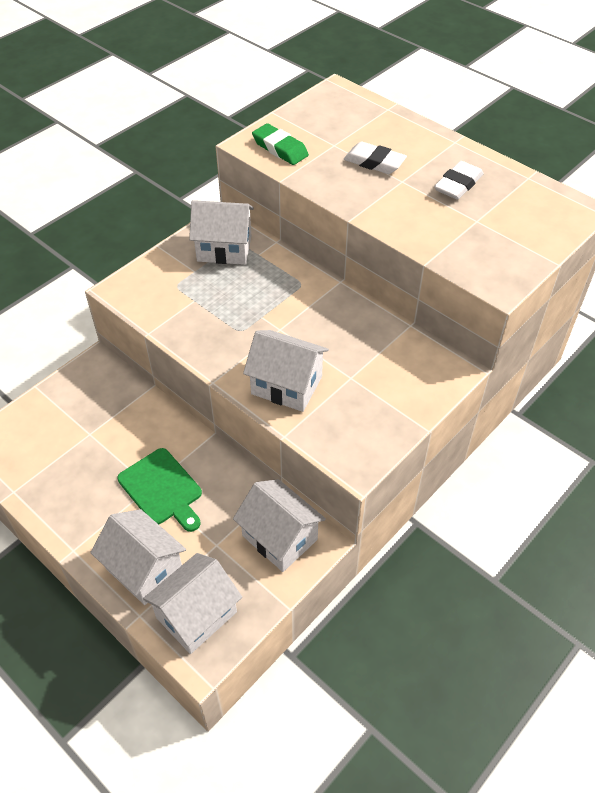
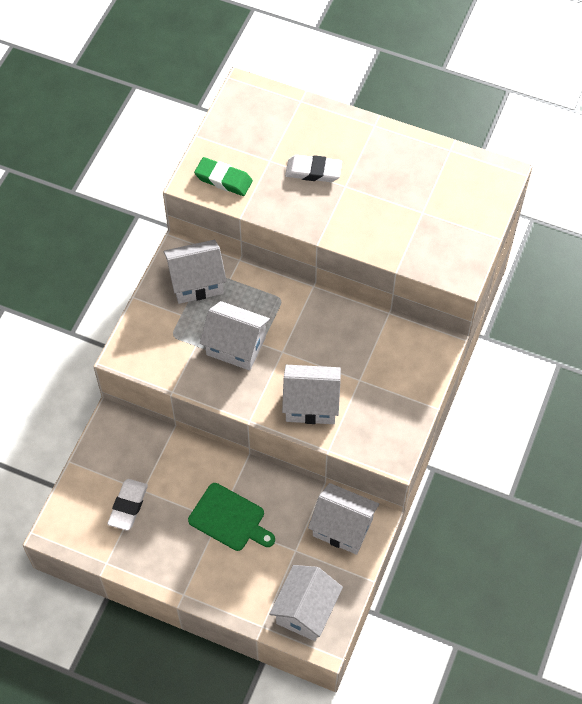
camera: 20 degrees left, 10 degrees up
white house [90,509,186,605] -> white house moved to [200,301,270,371]
white eraser [434,161,484,200] -> white eraser moved to [108,479,148,531]

